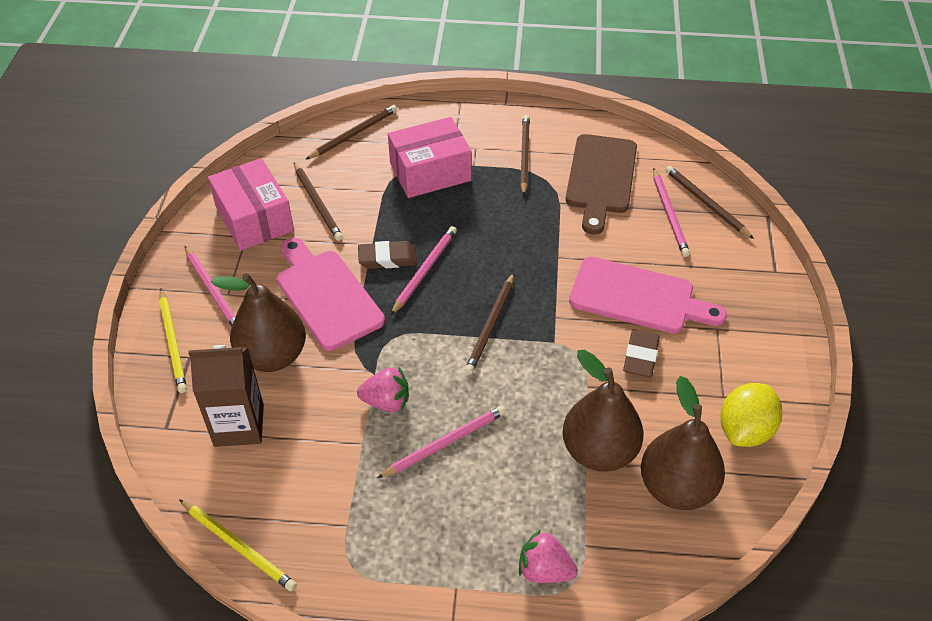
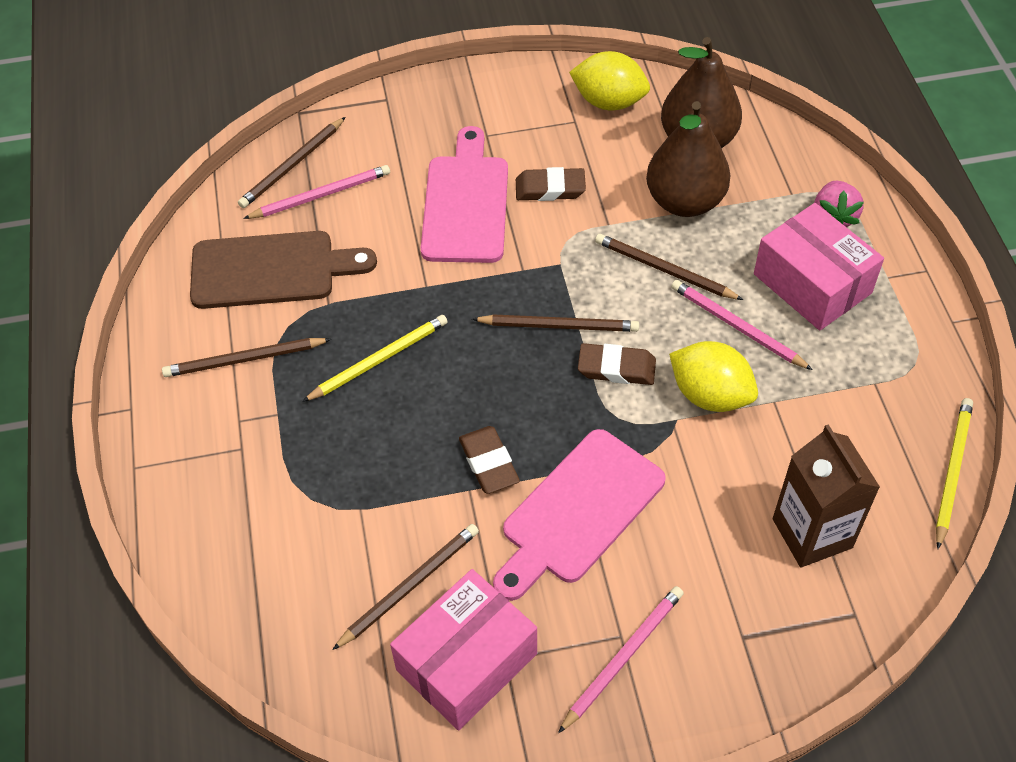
camera: 105 degrees left, 5 degrees up
yellow pencil [159,288,187,393] -> yellow pencil moved to [302,315,448,402]
brown pear [211,273,306,372] -> none
brown pencil [305,105,397,160] -> brown pencil moved to [595,234,743,300]
pink strawberry [357,366,409,412] -> yellow lemon [669,341,758,412]
pink box [388,117,472,198] -> pink box moved to [754,203,884,331]
pink pencil [391,226,457,315] -> none
none -> brown eraser [578,343,656,385]

